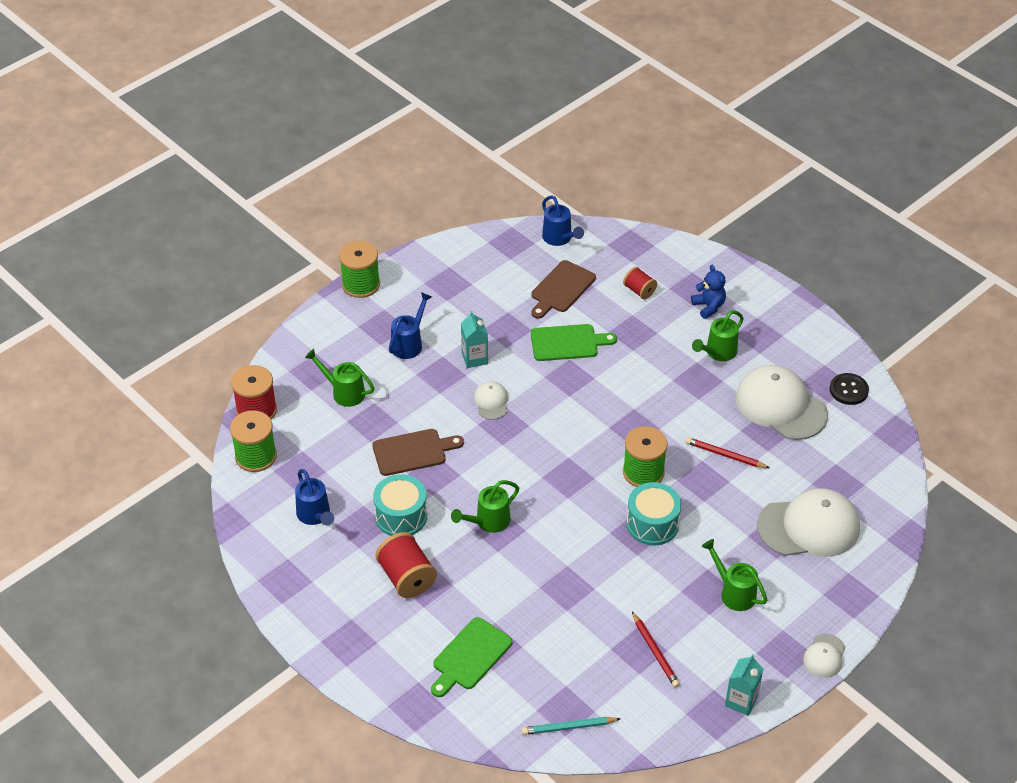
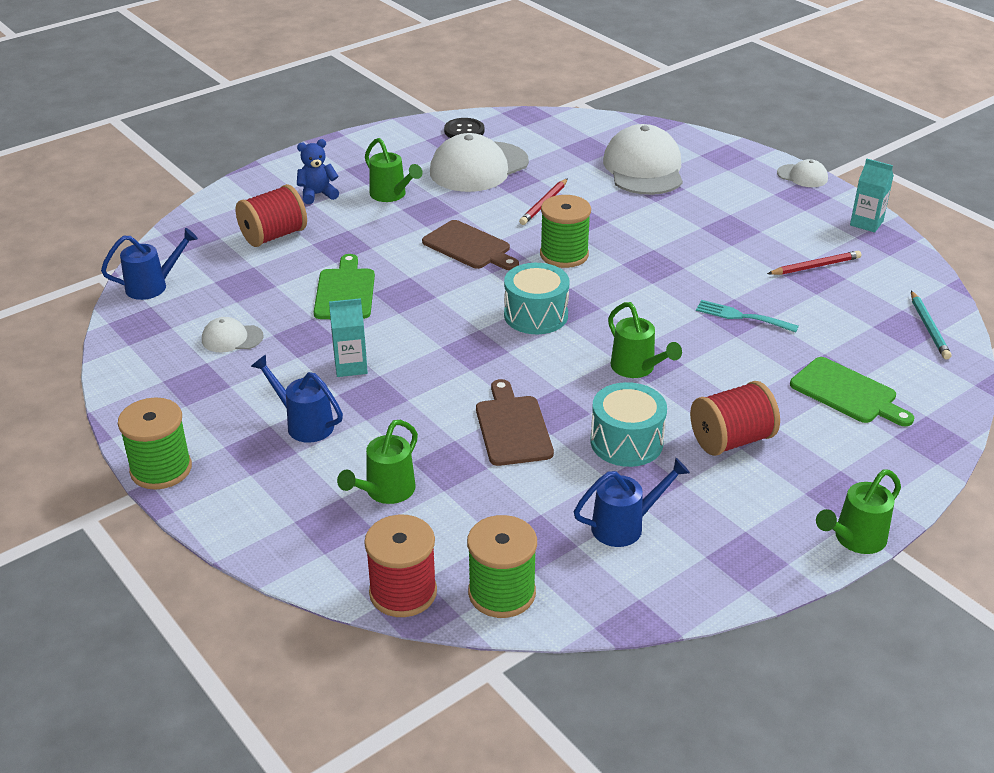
camera: 85 degrees left, 10 degrees down
white cap [474,381,508,420] -> white cap moved to [202,317,263,352]
brown cutting board [531,260,596,319] -> brown cutting board moved to [422,220,519,270]
red spool [623,267,657,299] -> red spool [236,184,307,247], size x1.69
turquoise drum [626,482,682,545] -> turquoise drum moved to [504,263,570,334]
green watering can [702,539,767,611] -> green watering can moved to [816,469,901,554]
none -> turquoise fork [696,300,799,333]

